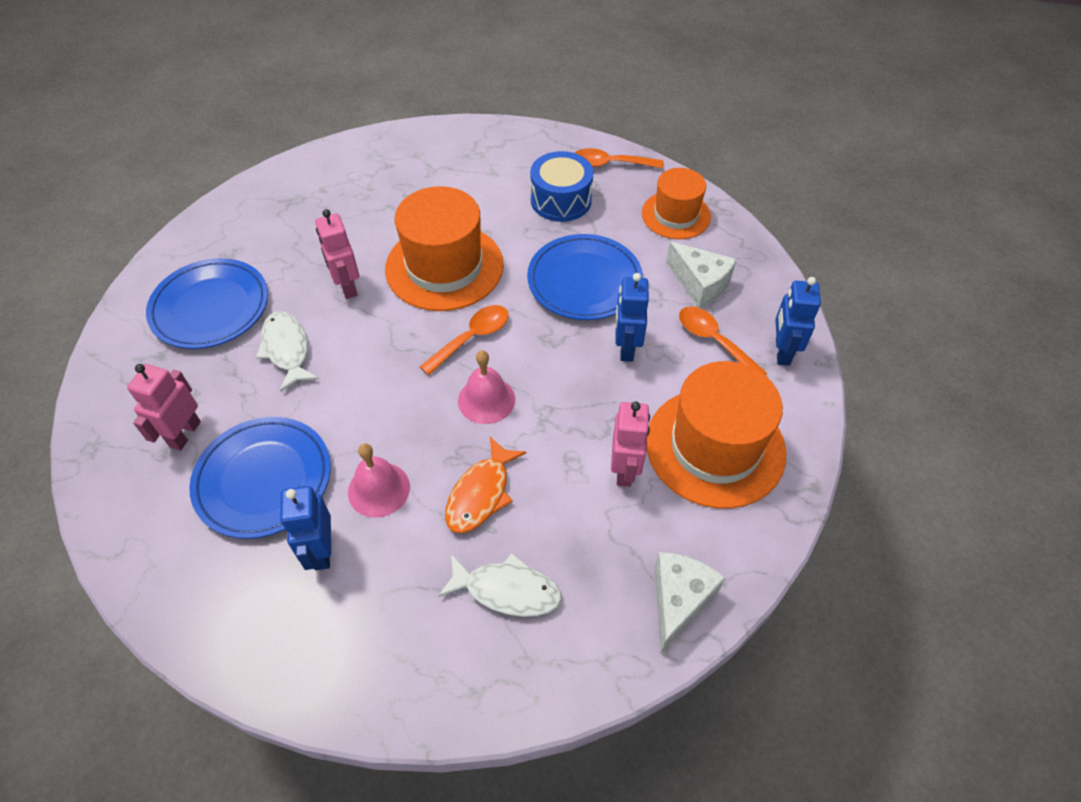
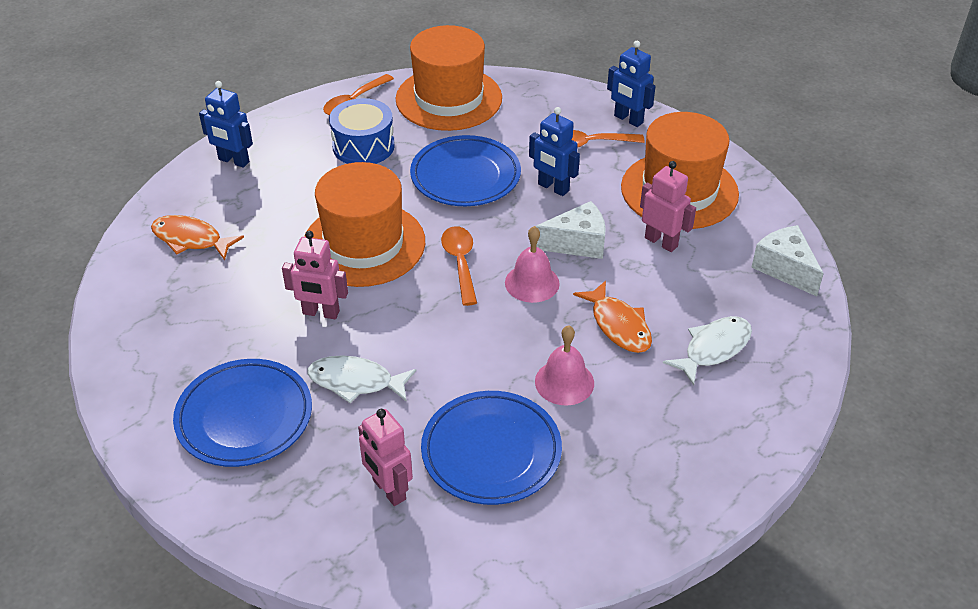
camera: 55 degrees left, 10 degrees down
blue robot [280,486,331,570] -> blue robot moved to [199,81,253,168]
orange hat [642,168,711,239] -> orange hat [395,25,502,131], size x1.62
white cheese [666,241,736,308] -> white cheese moved to [535,201,606,259]
none -> orange fish [151,215,244,260]

